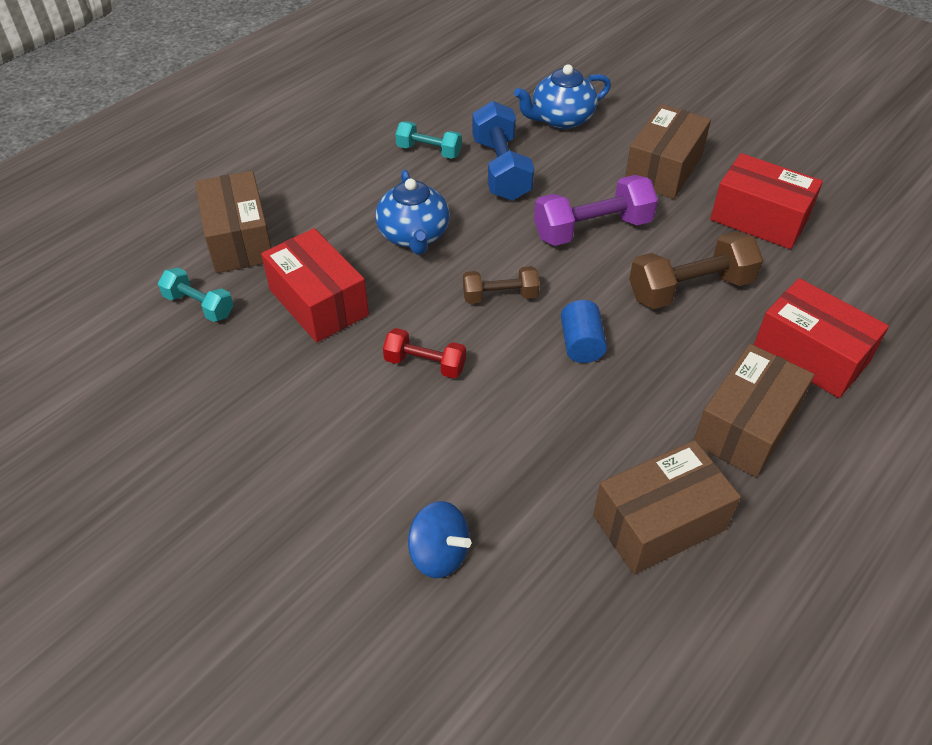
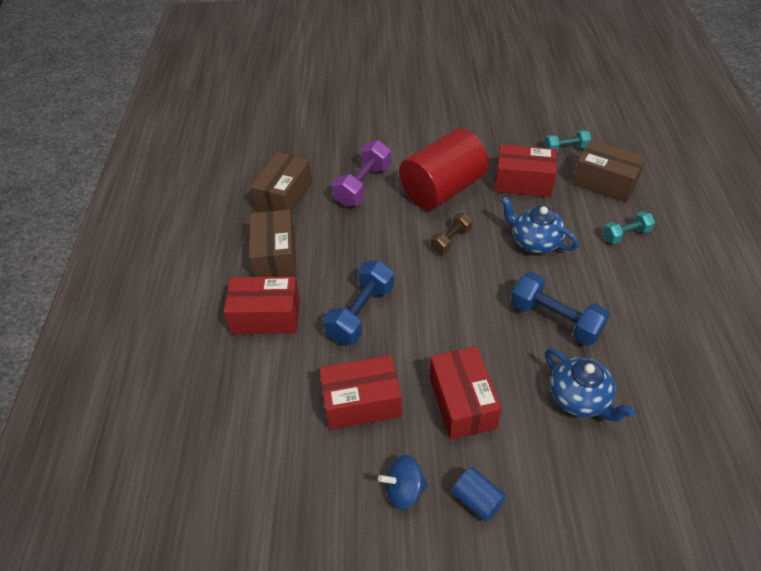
camera: 140 degrees right, 0 degrees up
red dumbbell [383,328,466,378] -> red cylinder [399,128,488,210]
turquoise dumbbell [395,121,462,159] -> turquoise dumbbell moved to [603,211,655,244]
blue spinning top [408,501,471,578] -> blue spinning top moved to [378,455,428,510]
blue teapot [514,64,611,129] -> blue teapot turned 120 degrees clockwise [545,349,635,422]
purple dumbbell [534,175,658,246] -> purple dumbbell moved to [332,140,391,207]
blue cylinder [561,300,607,363] -> blue cylinder moved to [452,467,506,522]
brown box [625,104,711,199] -> red box [430,346,502,440]
brown dumbbell [629,231,763,309] -> blue dumbbell [323,261,394,344]

